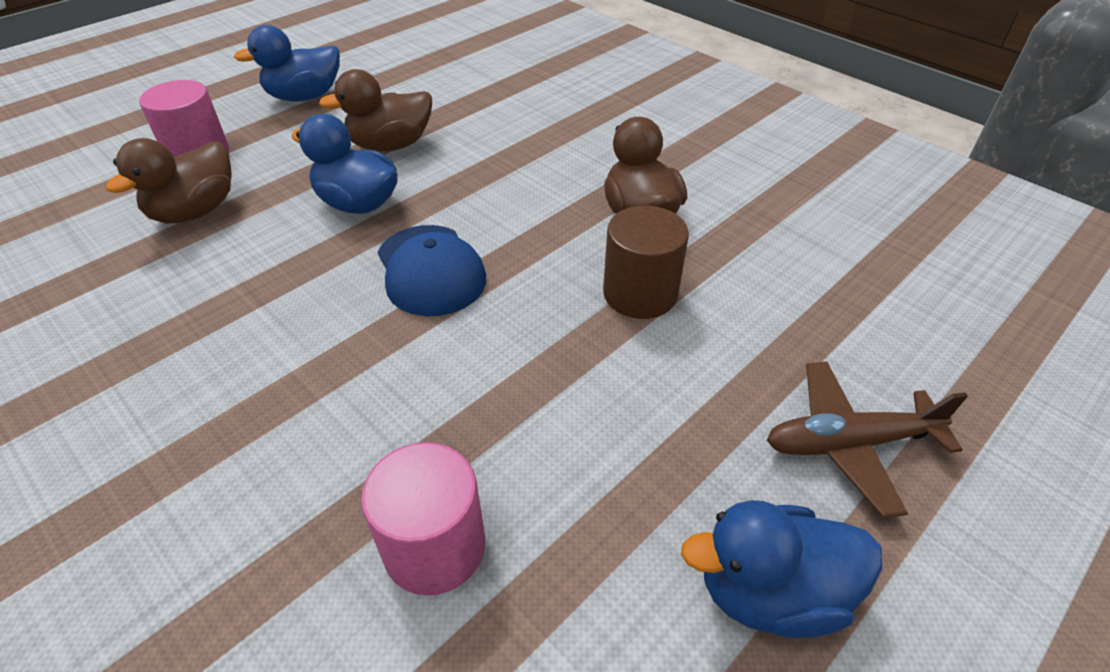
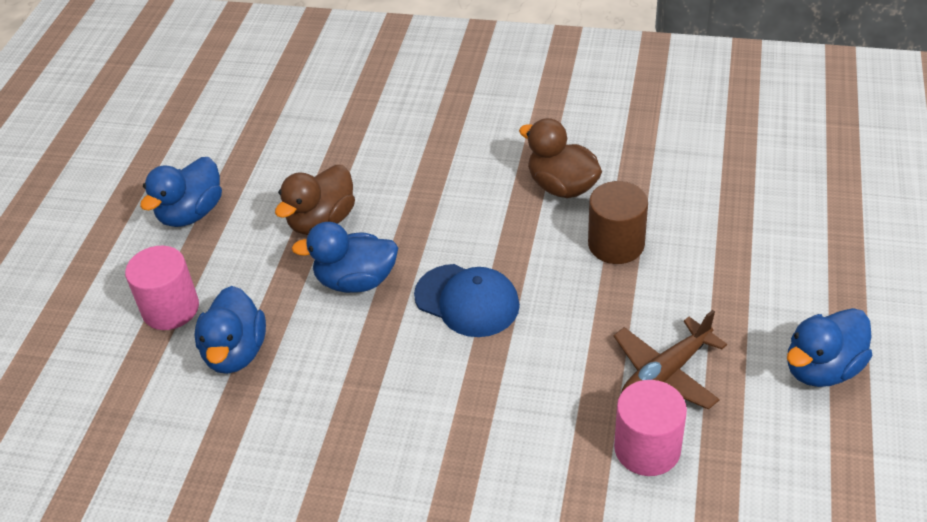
camera: 30 degrees left, 0 degrees up
brown duck [105,138,232,223] -> blue duck [195,286,266,374]
brown plane [767,361,968,518] -> brown plane moved to [614,310,727,410]

